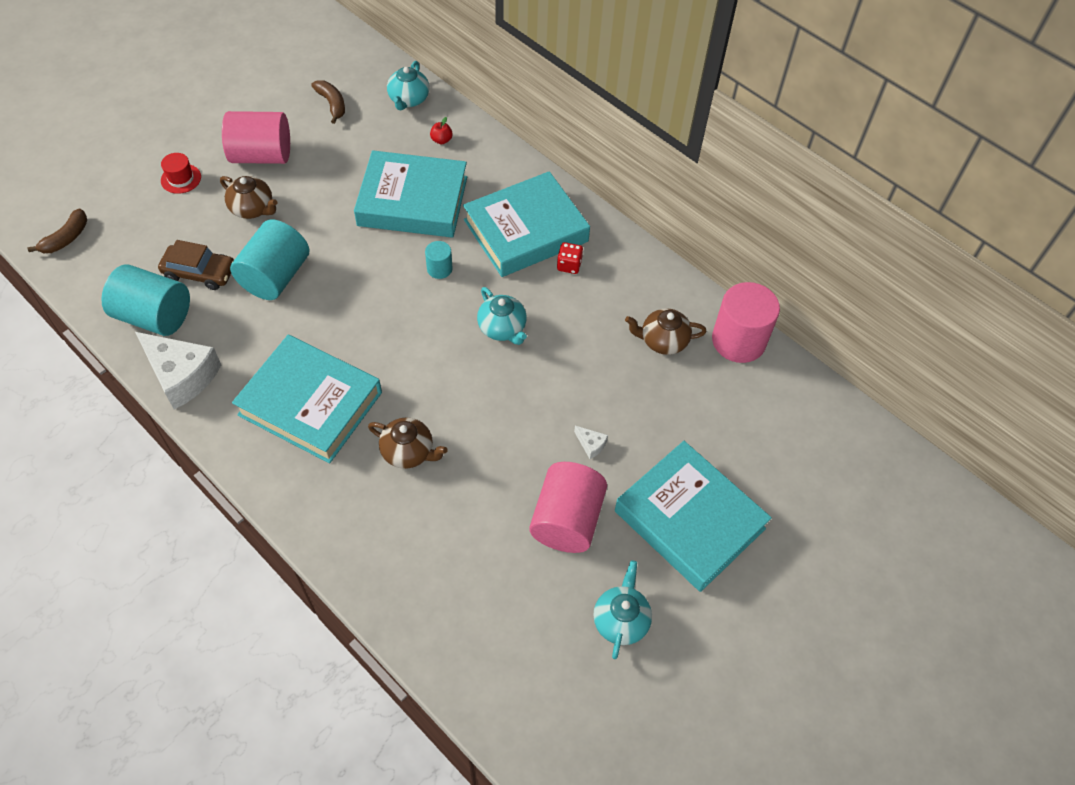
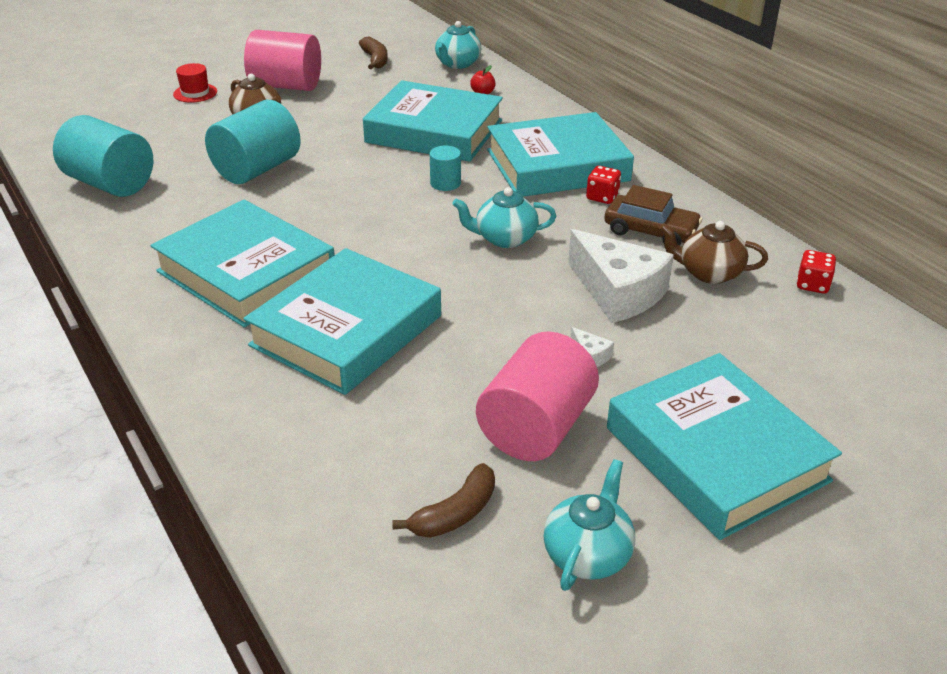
camera: 15 degrees right, 20 degrees down
brown banana [28,208,87,253] -> brown banana moved to [392,463,495,538]
white cheese [135,332,221,409] -> white cheese moved to [568,229,674,323]
brown car [158,240,234,290] -> brown car moved to [604,185,702,246]
brown teapot [368,417,448,469] -> turquoise book [243,248,441,395]
turquoise teapot [477,287,527,345] -> turquoise teapot turned 105 degrees clockwise [452,187,556,248]
pink cylinder [712,282,780,363] -> red dice [797,250,836,294]

